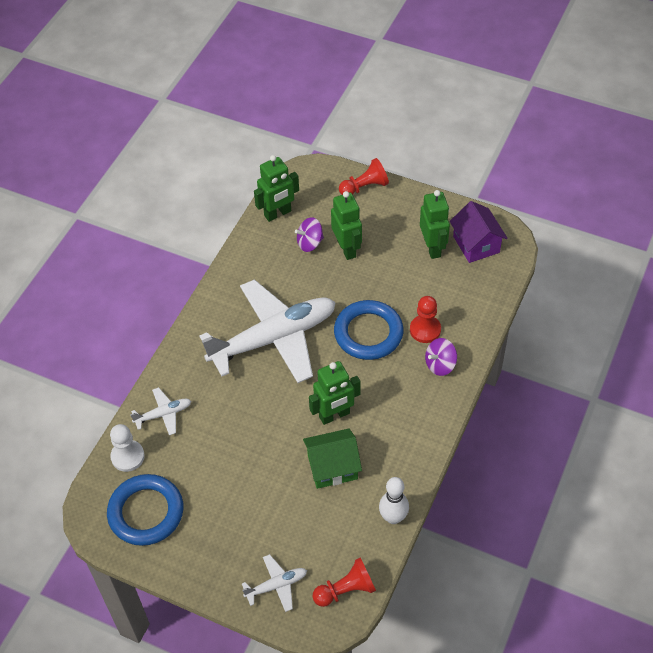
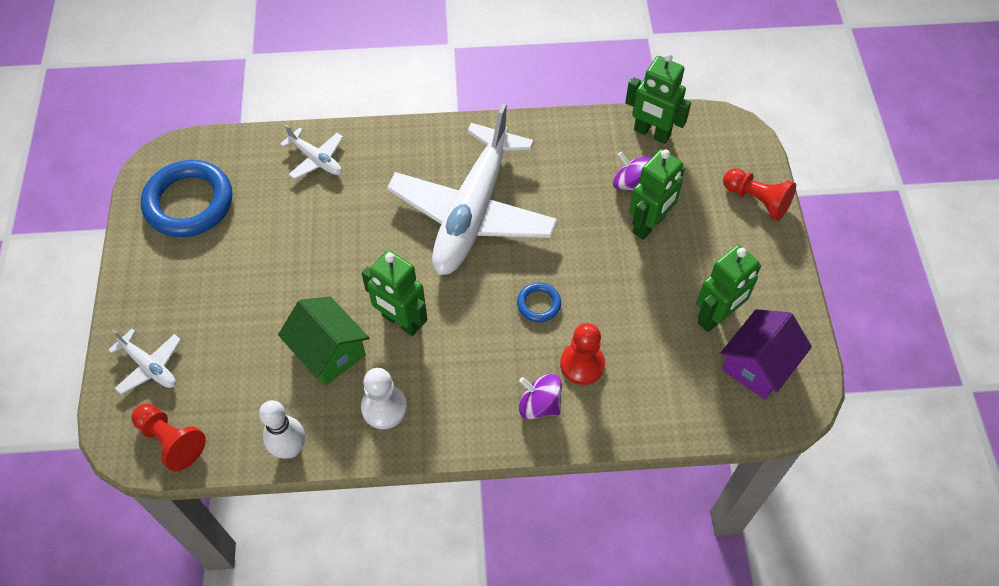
camera: 60 degrees right, 5 degrees up
white pawn [110,424,145,472] -> white pawn moved to [361,368,407,429]
white plane [200,279,336,383] -> white plane turned 75 degrees clockwise [387,103,558,275]
blue ring [334,300,404,360] -> blue ring [517,282,561,322], size x0.46

